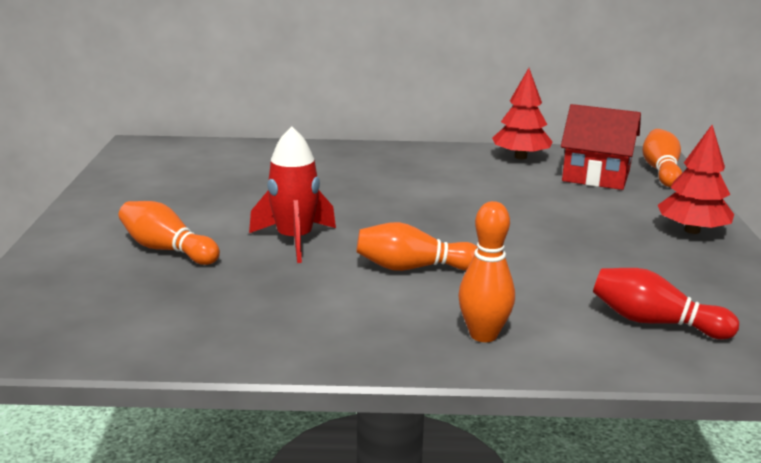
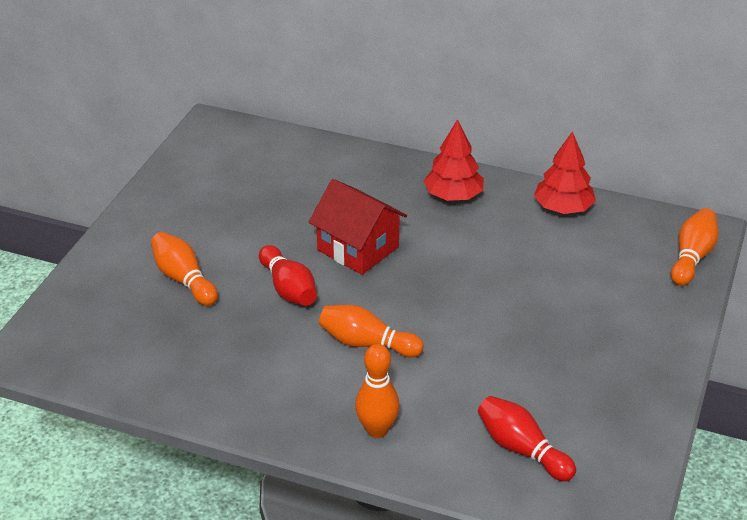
camera: 20 degrees right, 15 degrees up
red rocket [249,126,336,263] -> red bowling pin [259,245,317,306]
red house [561,104,641,190] -> red house moved to [309,179,407,275]
red tree [658,125,734,234] -> red tree moved to [424,119,484,201]

